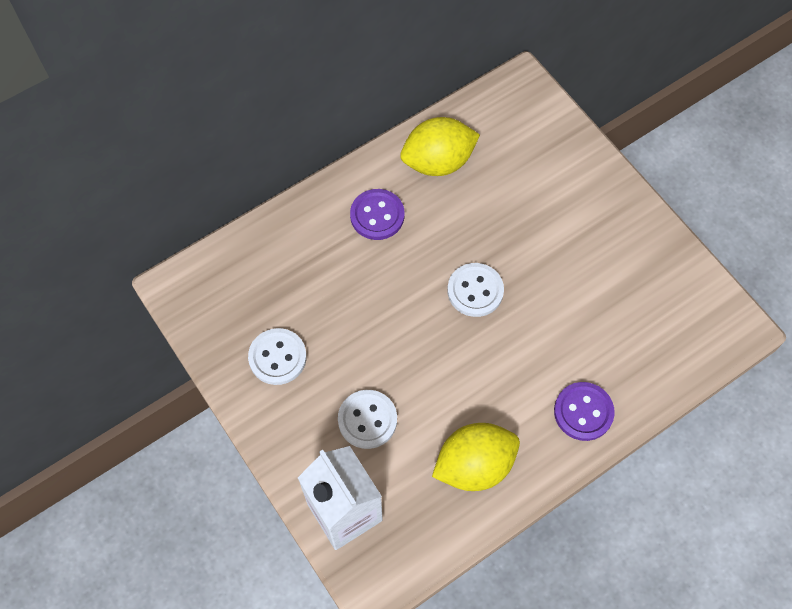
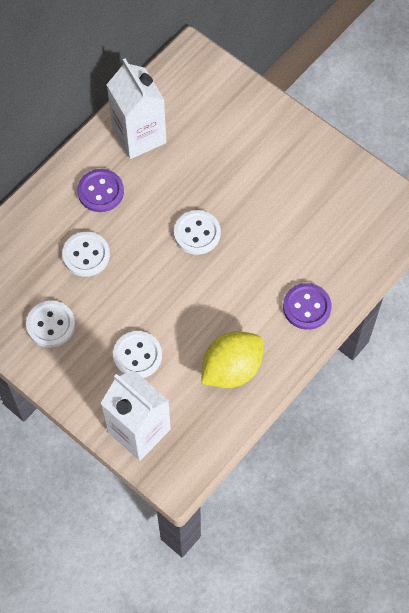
camera: 15 degrees left, 0 degrees up
yellow lemon [400,117,480,176] -> white carton [106,58,166,159]
none -> white button [62,232,110,277]

